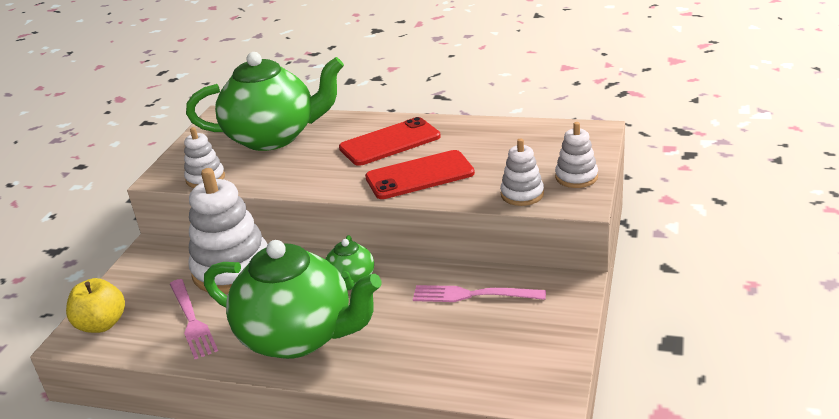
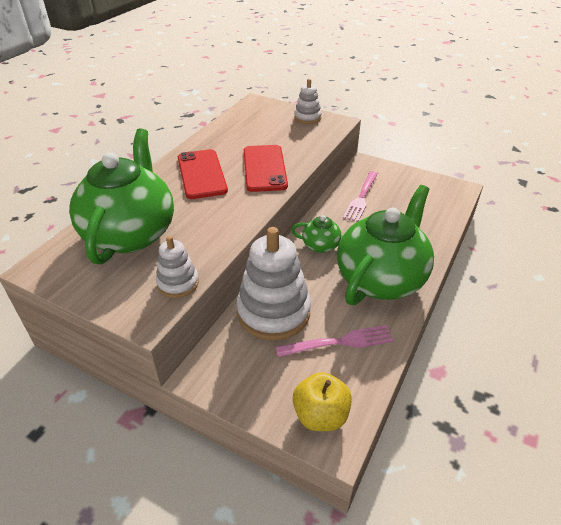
camera: 80 degrees left, 10 degrees up
white stacking toy [500,139,544,206] -> none

